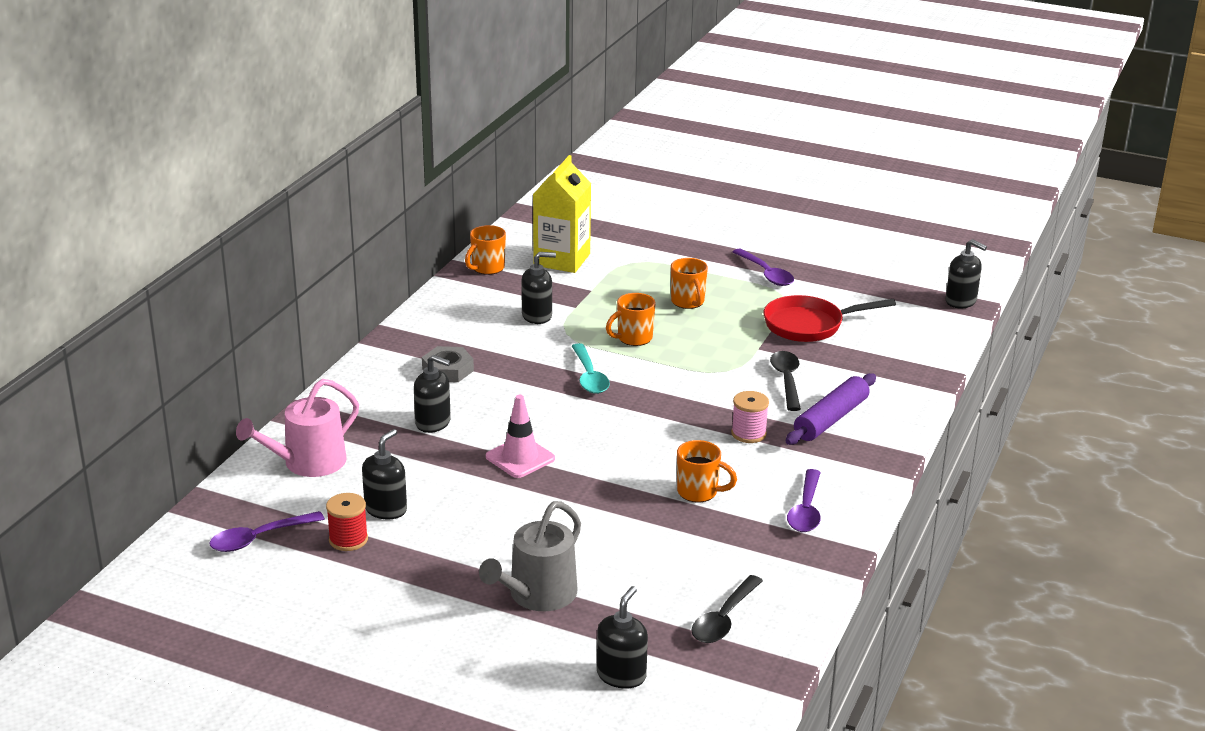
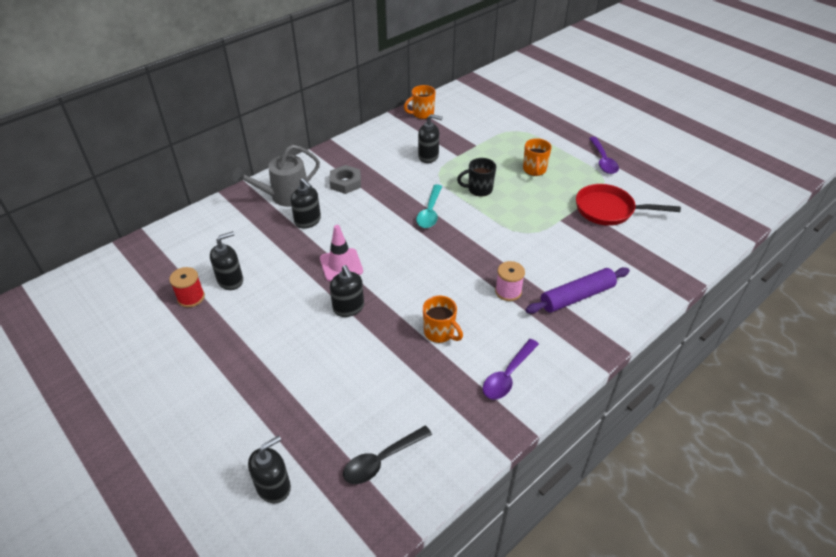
camera: 25 degrees right, 15 degrees up
purple spoon [209,511,325,552] -> none
pink watering can [236,379,359,477] -> none
grey watering can [479,501,581,611] -> grey watering can moved to [233,145,320,207]
yellow carton [533,155,591,273] -> none
orange mug [606,293,656,346] -> black mug [457,158,496,197]
black spoon [770,351,801,411] -> none
black soap dispenser [946,239,987,308] -> black soap dispenser moved to [330,265,364,317]

